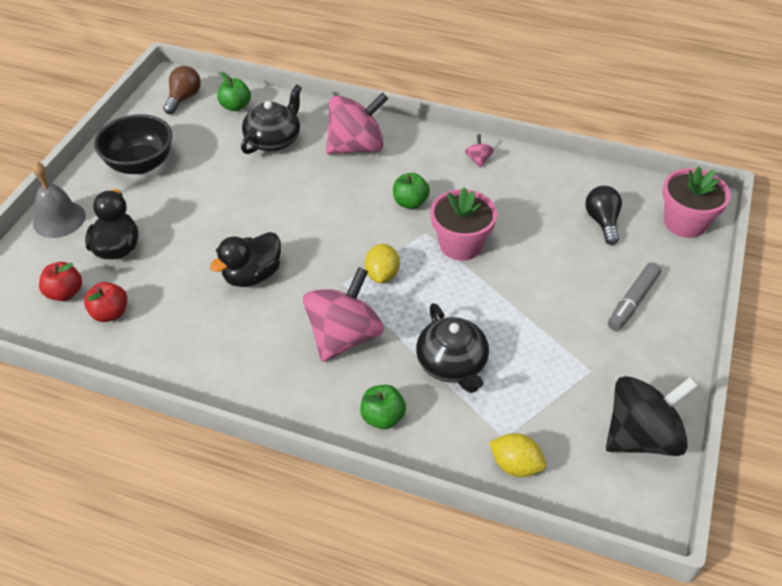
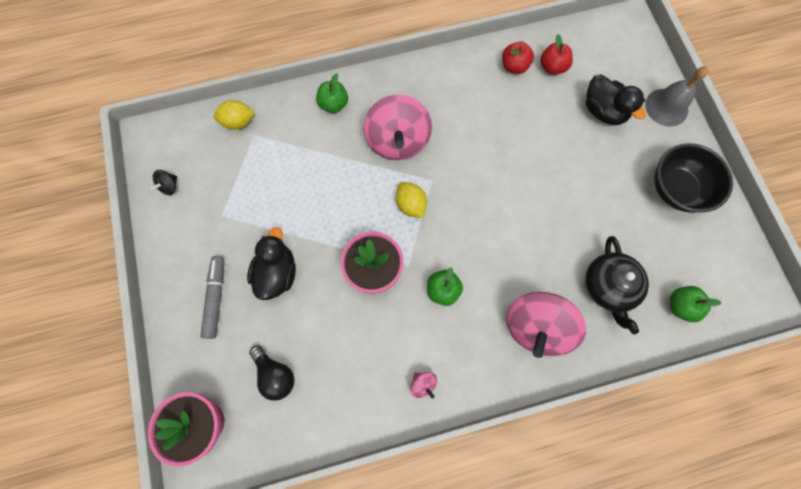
camera: 145 degrees right, 25 degrees up
red apple [39,262,82,301] -> red apple moved to [502,42,534,74]
brown light bulb [163,66,201,114] -> none
black duck [210,232,281,287] -> black duck moved to [247,227,296,300]
black teapot [416,303,489,393] -> none
black spinning top [606,376,698,456] -> black spinning top [151,170,177,195], size x0.40

